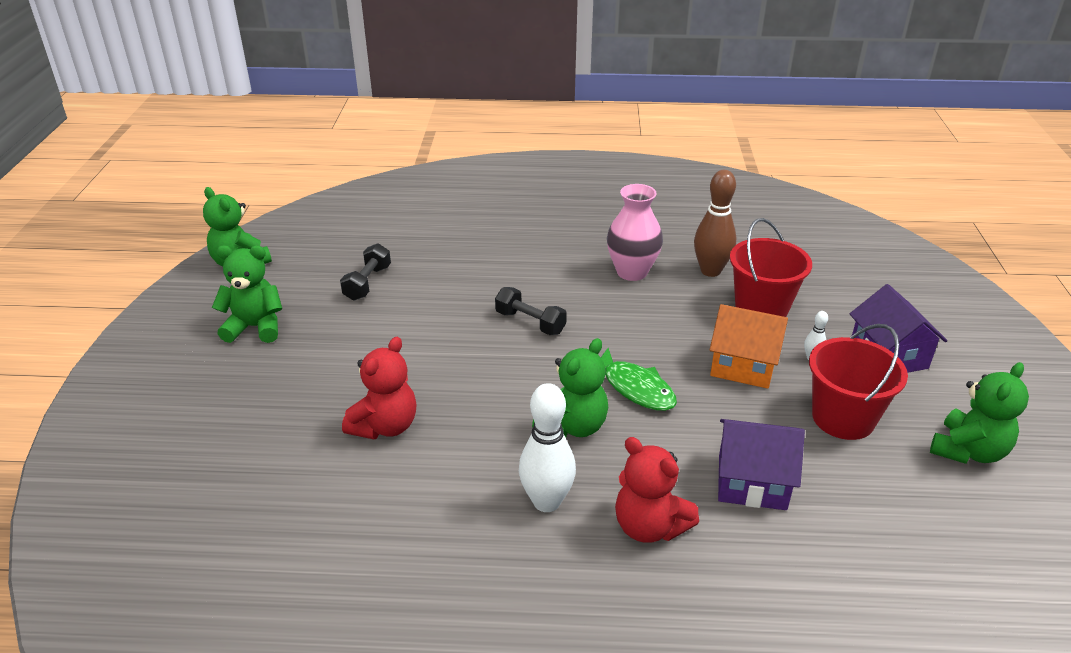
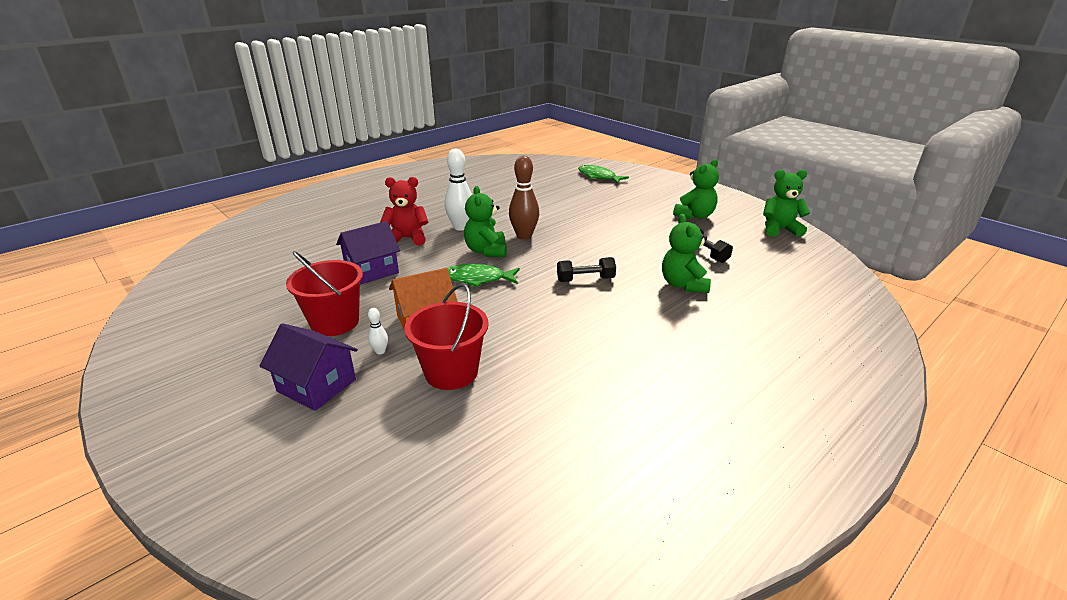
camera: 135 degrees right, 5 degrees down
red teddy bear [342,337,416,439] -> none
pink vase [607,184,663,281] -> none
brown bowling pin [694,170,736,277] -> brown bowling pin moved to [509,156,539,240]
green teddy bear [930,362,1029,464] -> green teddy bear moved to [662,214,711,293]
none -> green fish [578,165,629,184]

